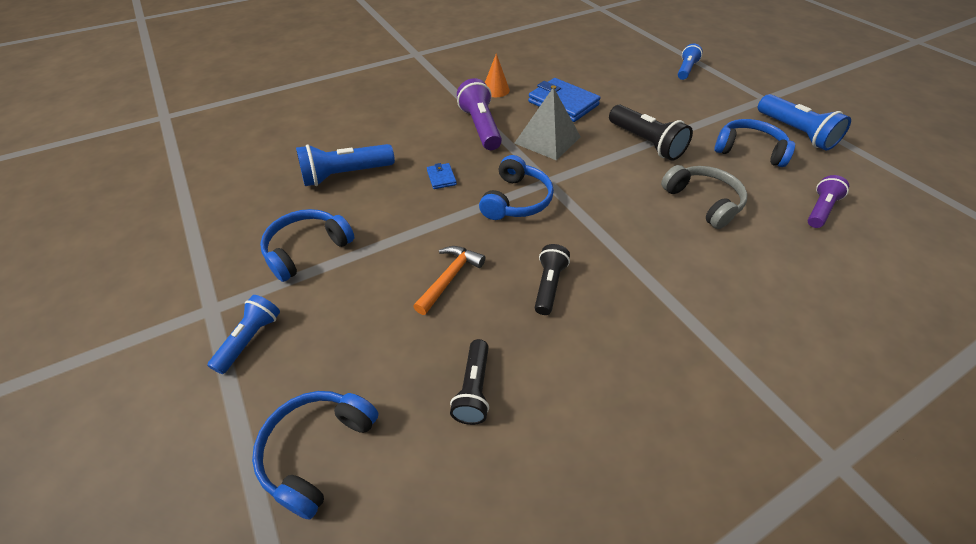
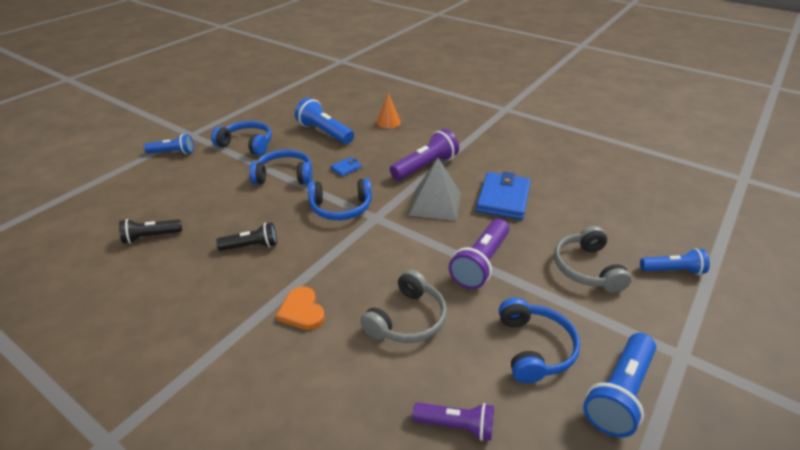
camera: 65 degrees right, 10 degrees down
blue headphones [252,391,378,520] -> blue headphones moved to [249,149,312,184]
orange hammer [413,246,486,315] -> none
orange cone [485,53,510,97] -> orange cone moved to [377,93,401,128]
black flashlight [609,105,693,161] -> purple flashlight [449,219,509,289]
none -> orange heart [276,286,325,330]
none -> grey headphones [554,226,631,293]

